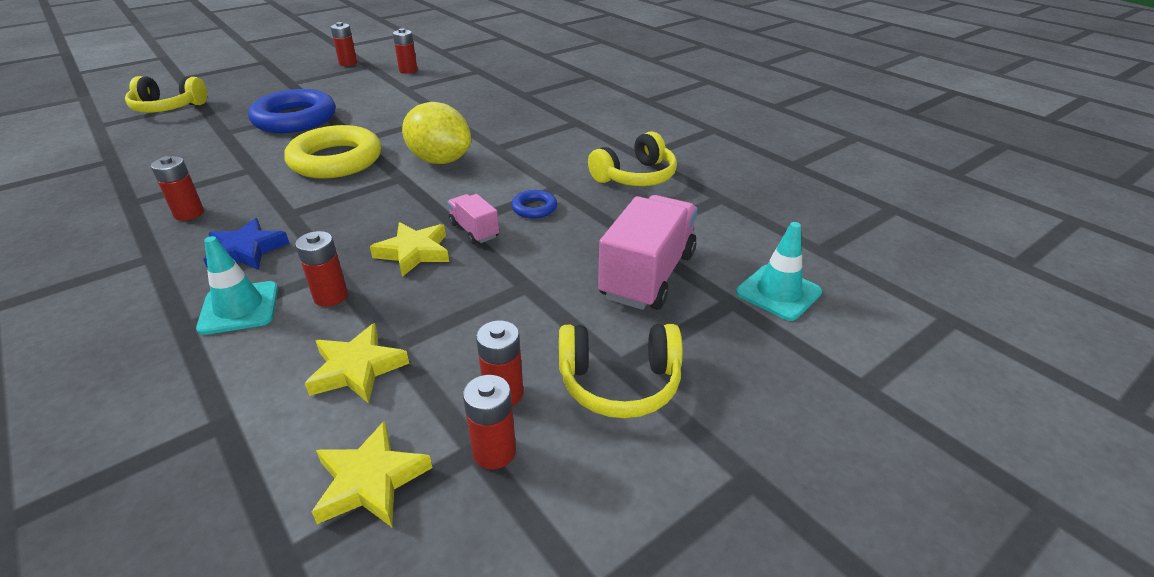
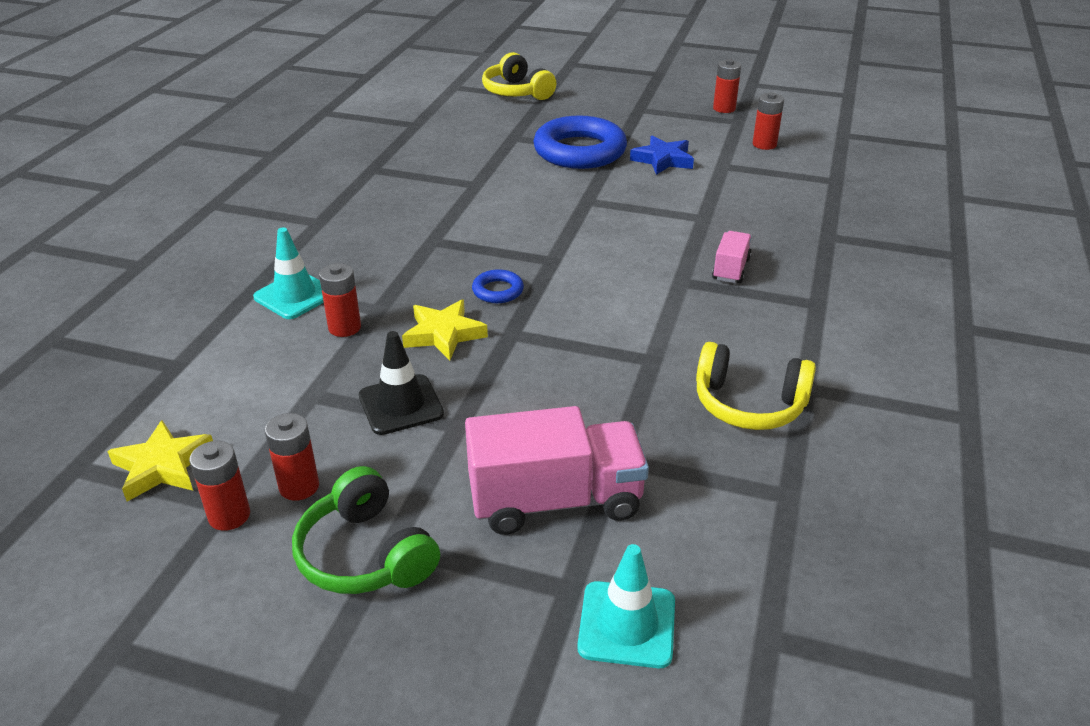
camera: 55 degrees right, 0 degrees up
red battery [151,156,204,221] -> none
blue star [203,218,290,270] -> blue star moved to [630,136,694,175]
yellow ring [284,125,381,179] -> none
yellow star [305,323,409,403] -> none
yellow lemon [402,102,471,164] -> none
pink truck [447,194,499,244] -> pink truck moved to [712,231,752,283]
blue ring [511,190,557,218] -> blue ring moved to [472,269,524,303]
yellow headphones [559,324,683,418] -> green headphones [292,466,440,594]
none -> black traffic cone [359,331,444,435]

